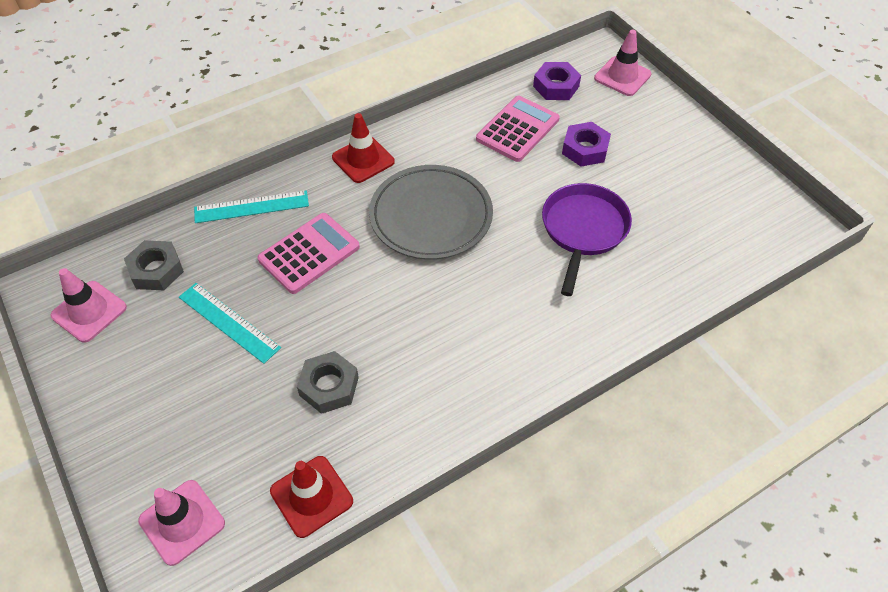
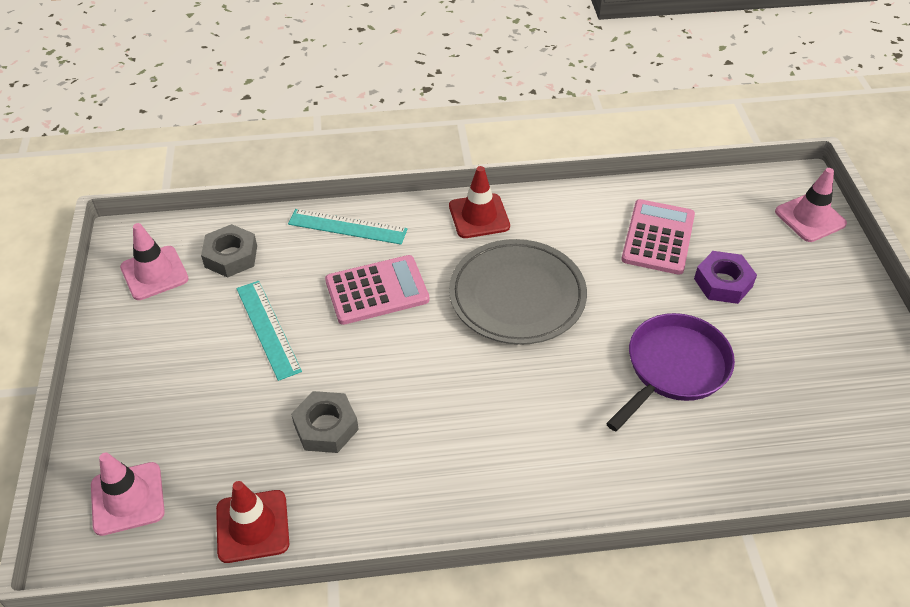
camera: 25 degrees right, 5 degrees down
pink calculator [476,96,560,162] -> pink calculator turned 45 degrees counterclockwise [621,199,695,275]
purple nut [533,62,581,100] -> none

